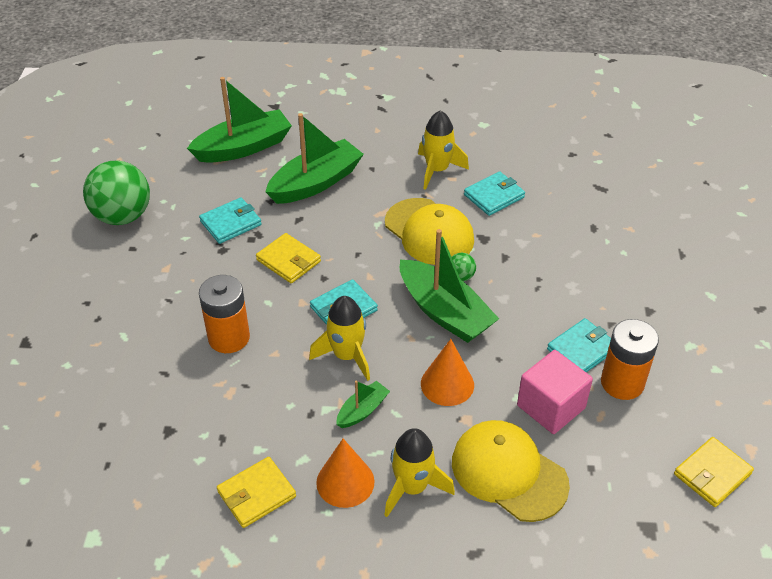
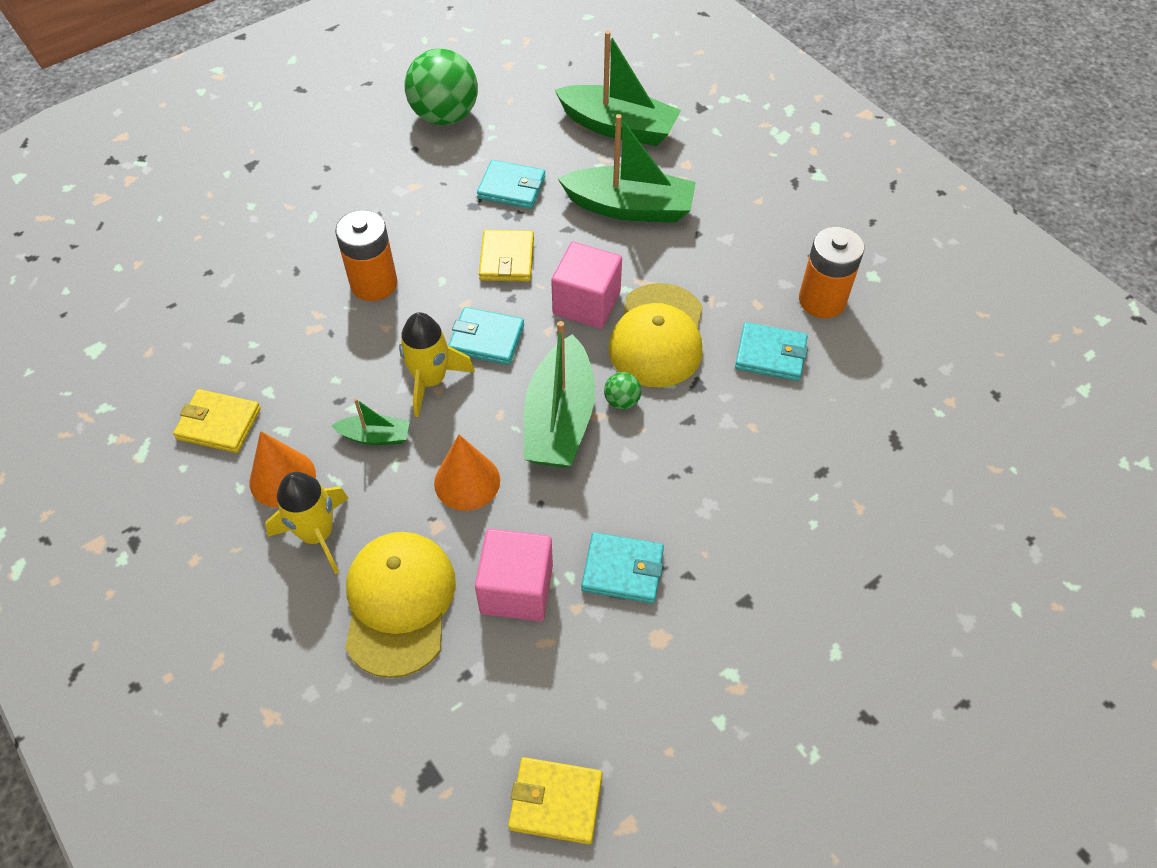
camera: 50 degrees right, 10 degrees up
yellow rocket [418,110,469,190] -> none
orange battery [601,319,659,400] -> orange battery moved to [799,227,864,318]
none -> pink cube [551,242,622,329]

